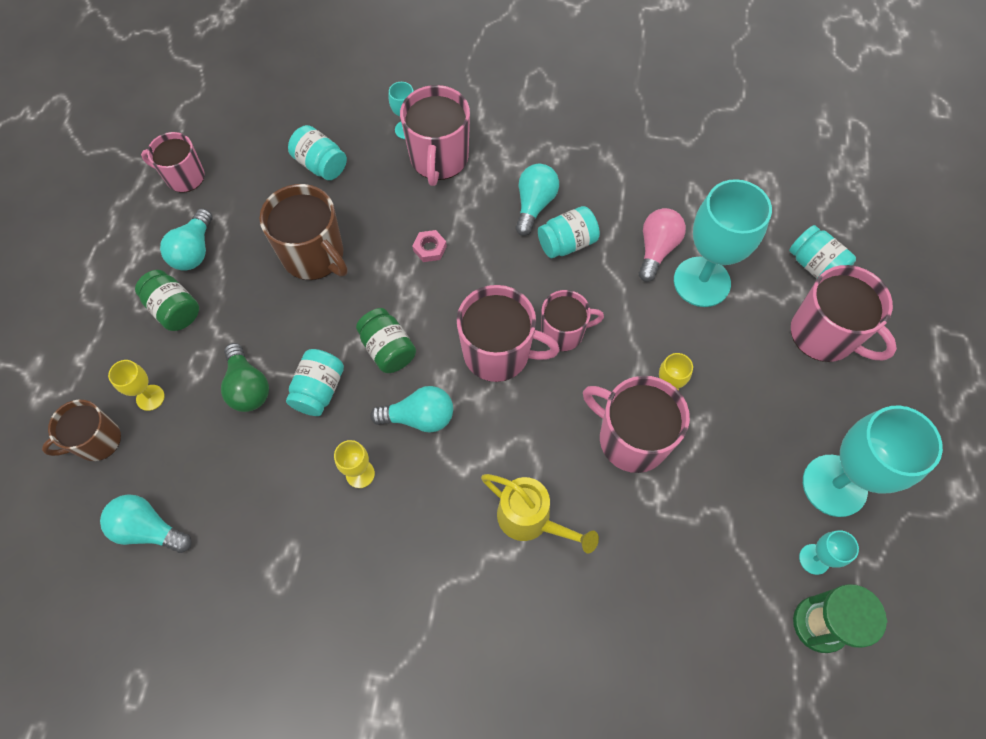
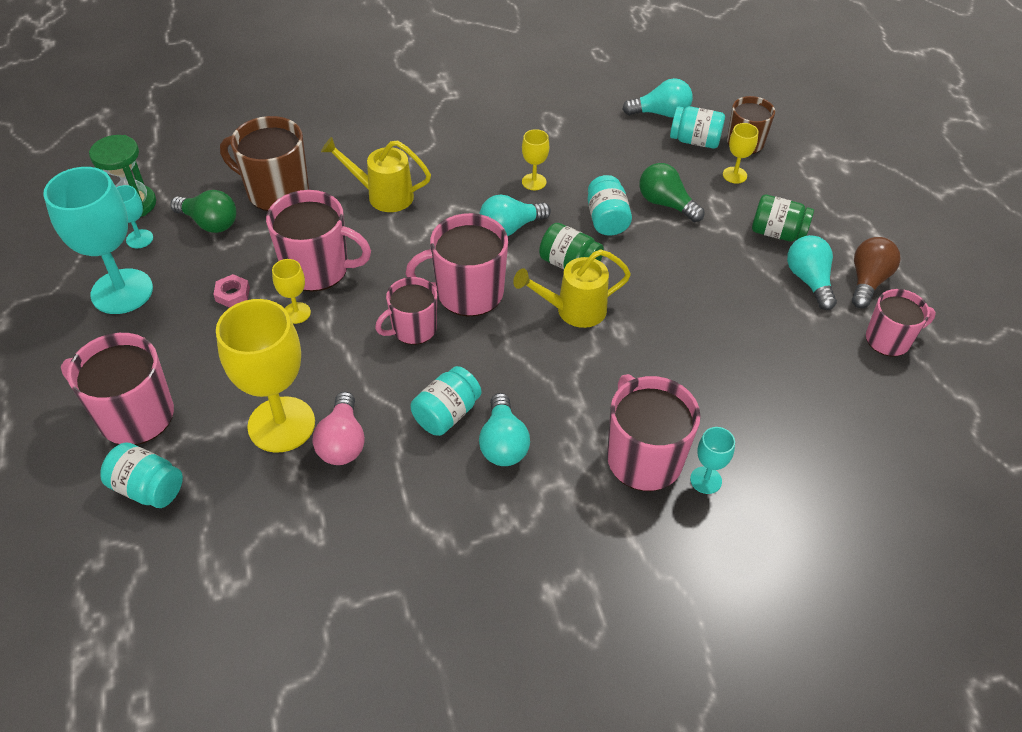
camera: 155 degrees right, 15 degrees down
brown mug [260,184,348,280] -> brown mug moved to [220,116,309,211]
turquoise jar [288,125,347,180] -> turquoise jar moved to [670,106,725,149]
pink nut [412,230,447,262] -> pink nut moved to [213,274,250,308]
turquoise goblet [674,179,772,307] -> yellow goblet [216,299,315,453]
none -> green light bulb [170,190,237,233]
none -> yellow watering can [513,249,631,328]
none -> brown light bulb [852,237,901,308]

